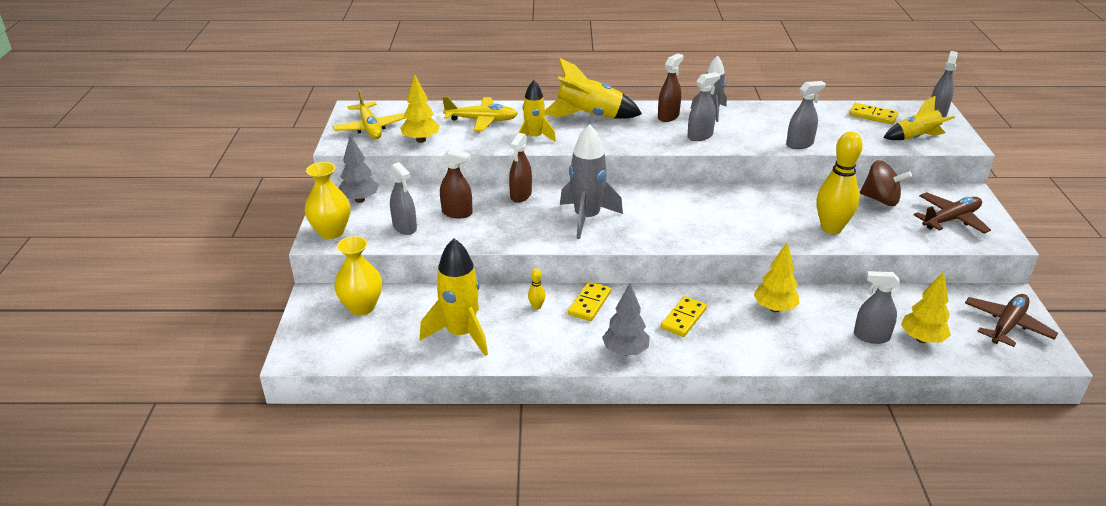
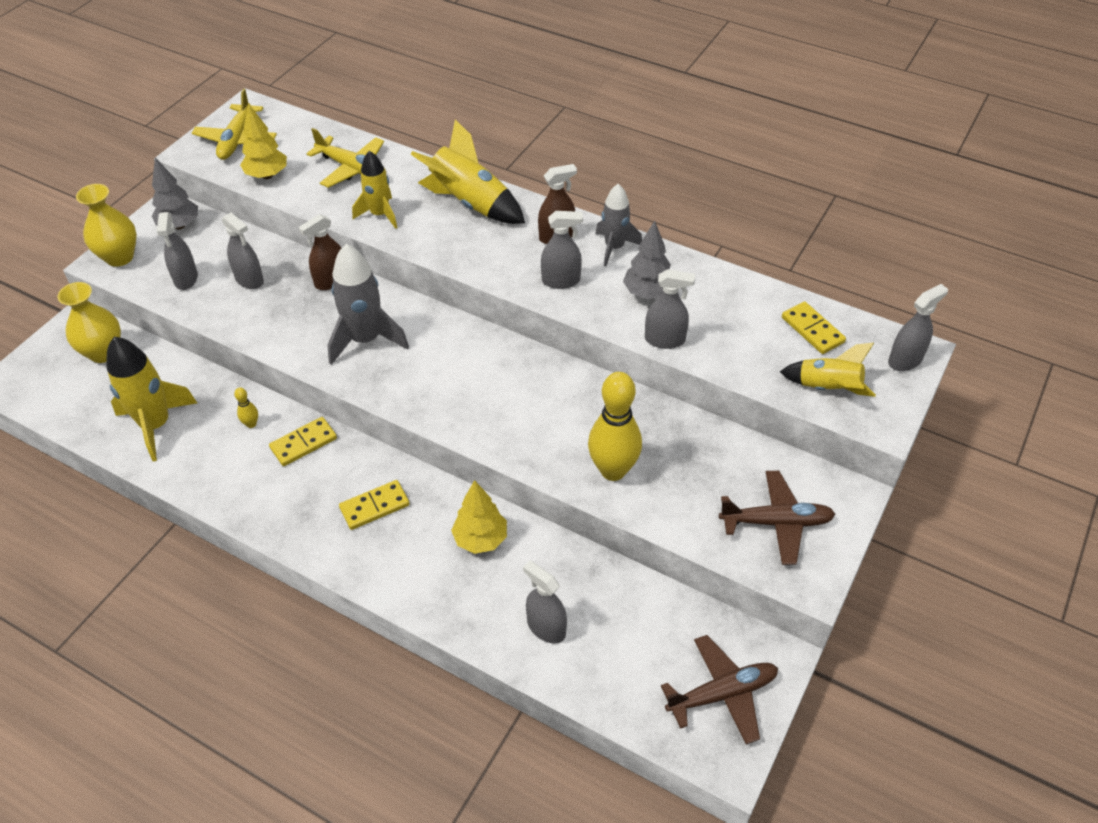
camera: 30 degrees right, 15 degrees up
brown spray bottle [440,149,473,218] -> grey spray bottle [222,213,264,289]
grey tree [602,283,650,356] -> grey tree moved to [623,221,671,299]
brown spinning top [860,160,912,206] -> none
yellow tree [901,271,951,343] -> none

